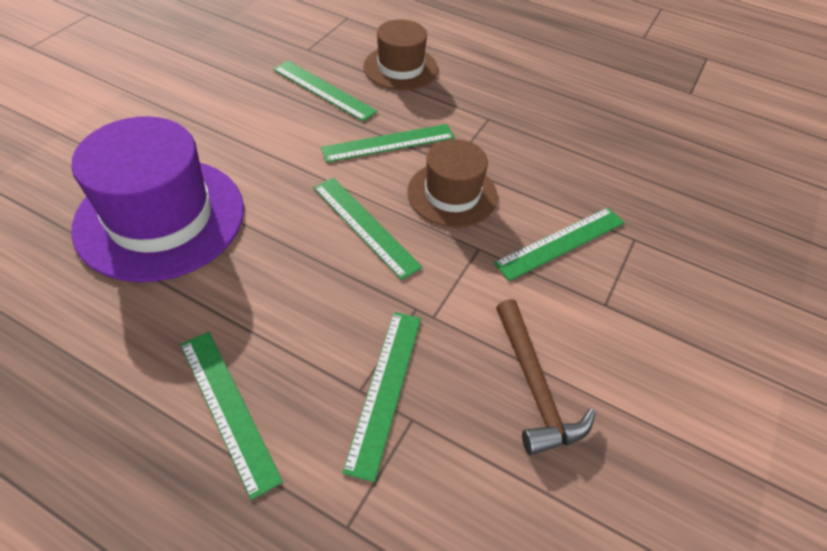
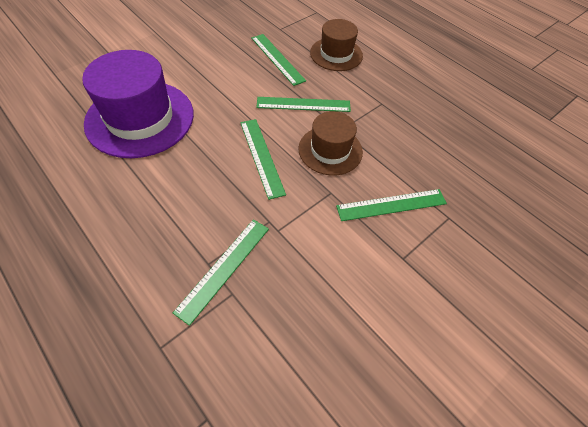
camera: 20 degrees right, 5 degrees up
green ruler [180,332,283,500] -> none
brown hammer [496,299,596,455] -> none

